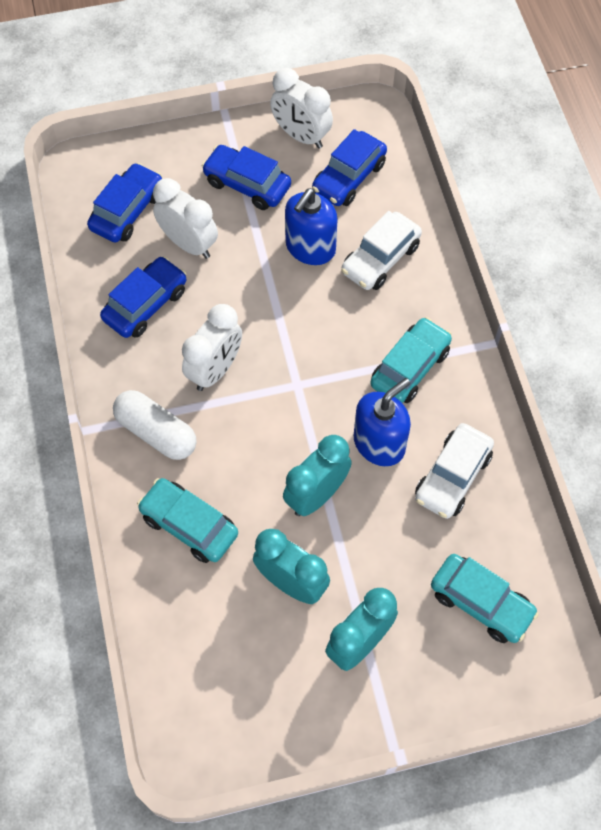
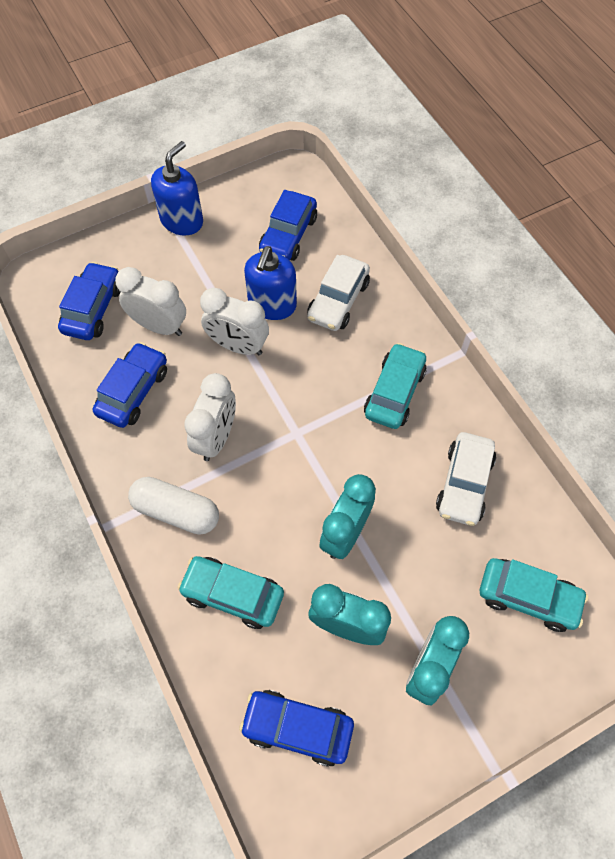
camera: 15 degrees left, 0 degrees up
blue car [201,145,291,210] -> blue car moved to [239,690,354,767]
white clock [270,68,333,149] -> white clock moved to [200,288,269,355]
blue soap dispenser [354,378,411,466] -> blue soap dispenser moved to [151,141,203,236]

